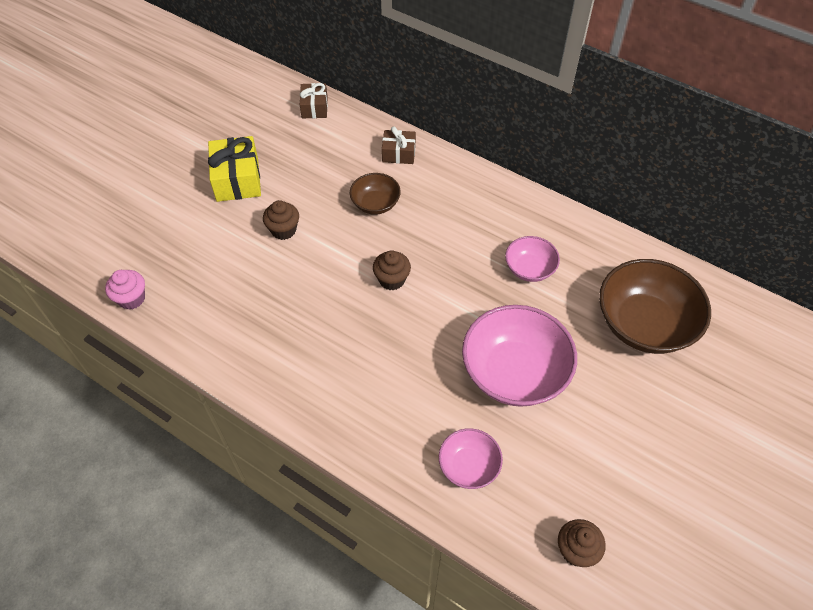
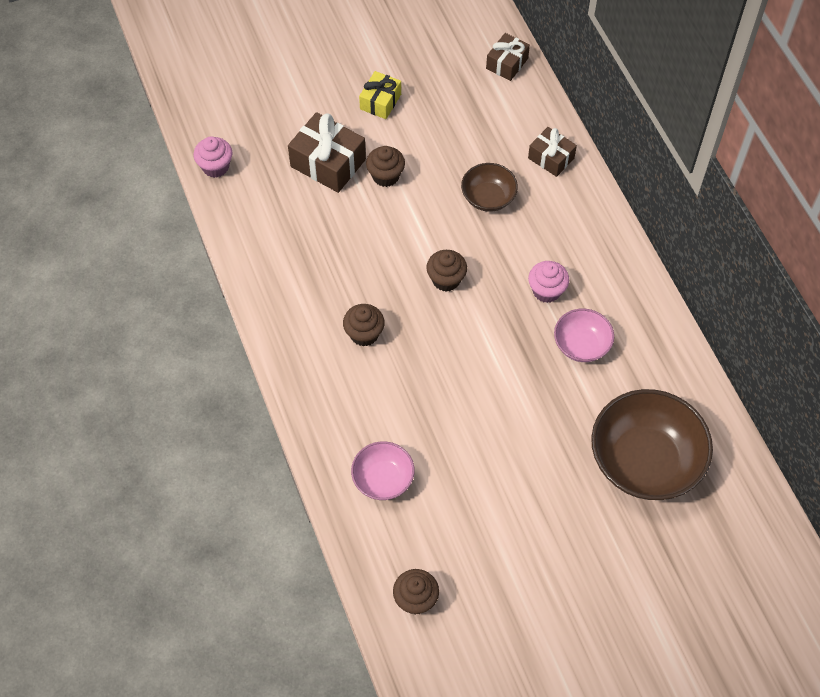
camera: 35 degrees right, 5 degrees up
yellow gift [208,136,261,202] -> yellow gift [359,71,401,119], size x0.61
pink bowl [462,305,577,407] -> none
none -> brown gift [288,112,366,193]
none -> brown cupcake [343,304,385,347]
none -> pink cupcake [528,261,569,303]

